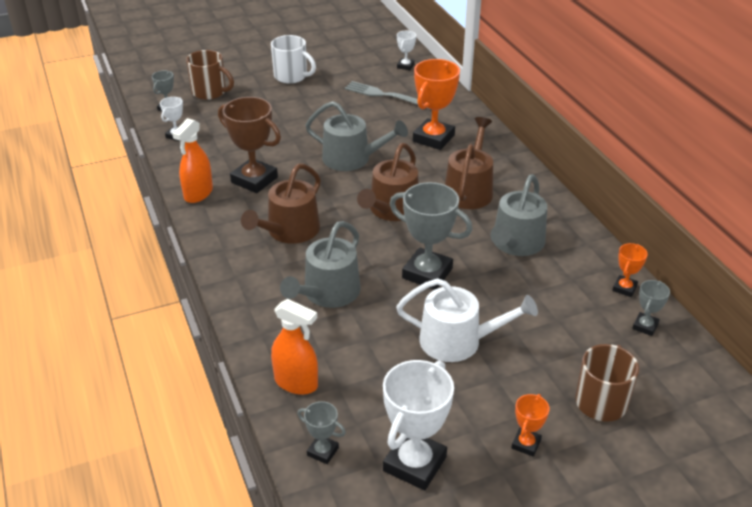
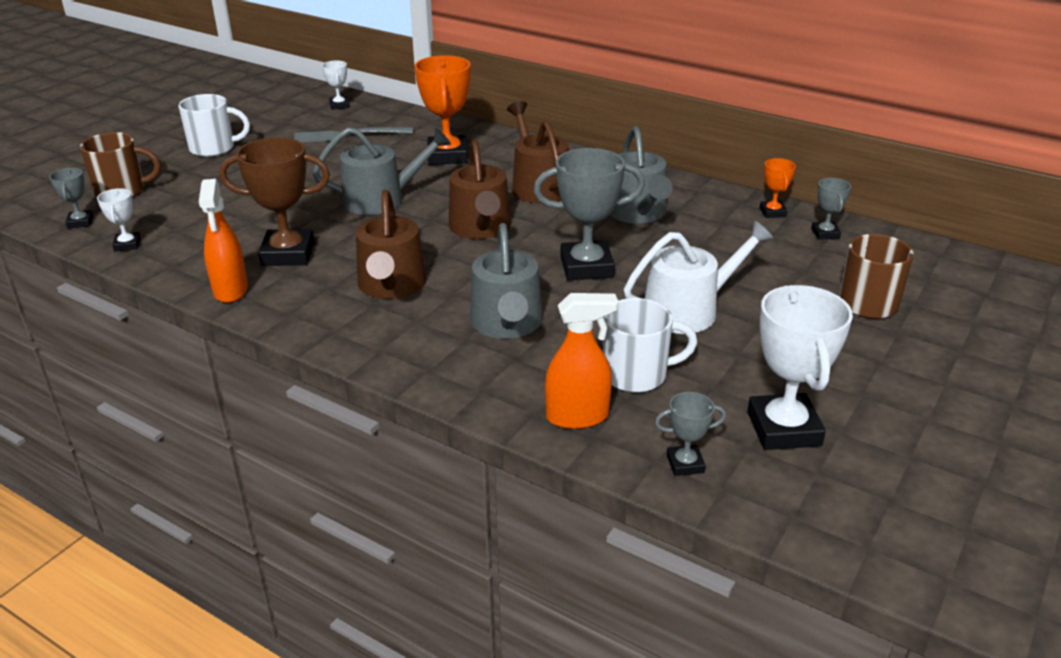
camera: 35 degrees left, 5 degrees down
orange trophy [511,394,549,457] -> none
none -> white mug [603,298,697,393]

